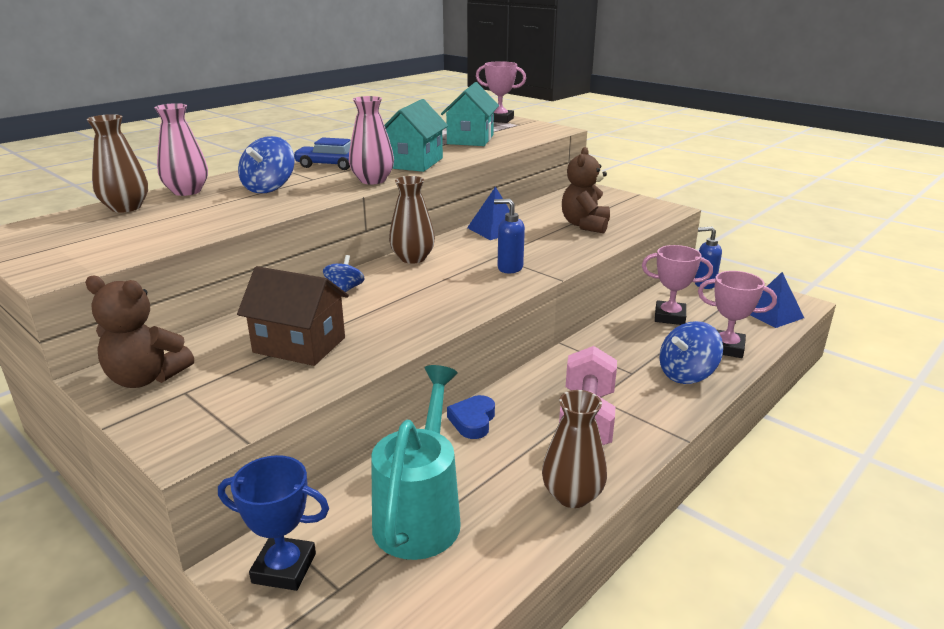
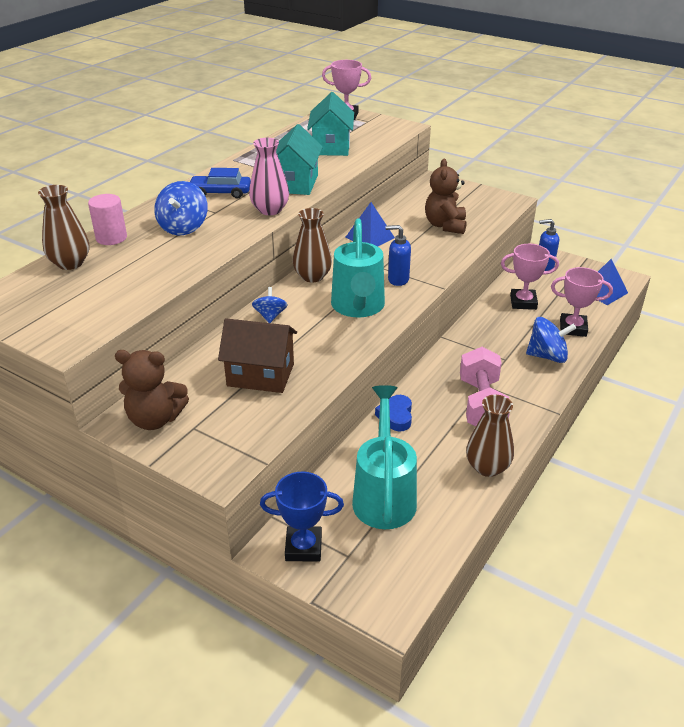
camera: 10 degrees left, 10 degrees up
pink vase [154,103,208,196] -> pink cylinder [88,194,127,245]
blue spinning top [660,321,723,384] -> blue spinning top turned 135 degrees counterclockwise [526,317,576,363]
none -> turquoise watering can [331,218,385,317]

